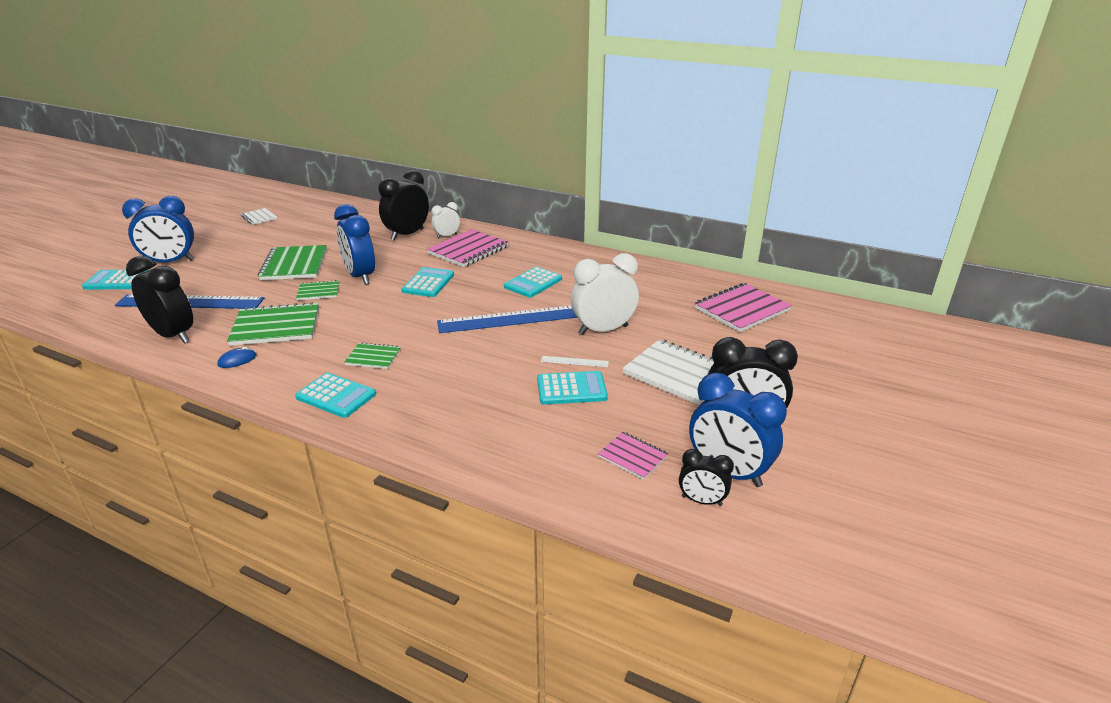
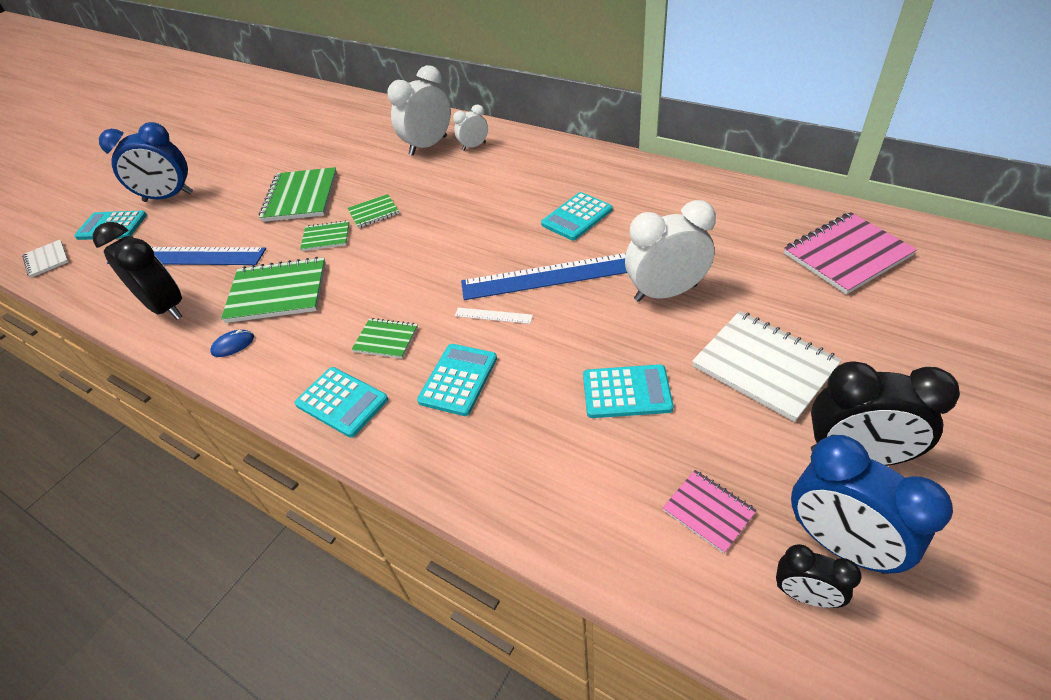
camera: 10 degrees right, 15 degrees up
white notebook [241,208,277,225] -> white notebook moved to [22,240,69,278]
blue clock [334,204,375,285] -> green notebook [348,194,399,228]
black clock [378,170,429,241] -> white clock [387,65,451,156]
turquoise calculator [401,267,454,297] -> turquoise calculator moved to [417,344,497,416]
pink notebook [427,229,509,267] -> none
white ruler [541,356,609,367] -> white ruler moved to [455,308,533,324]

